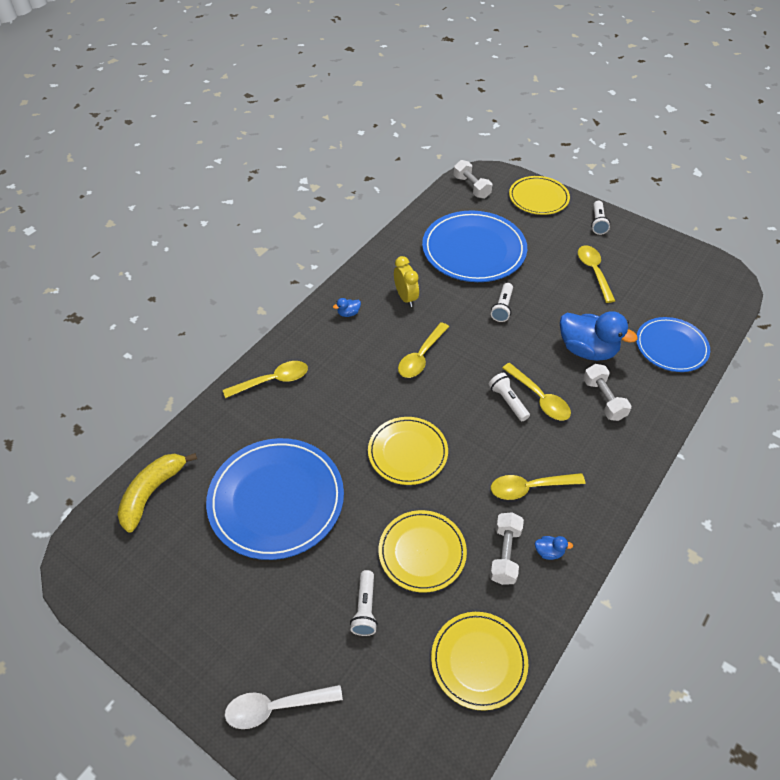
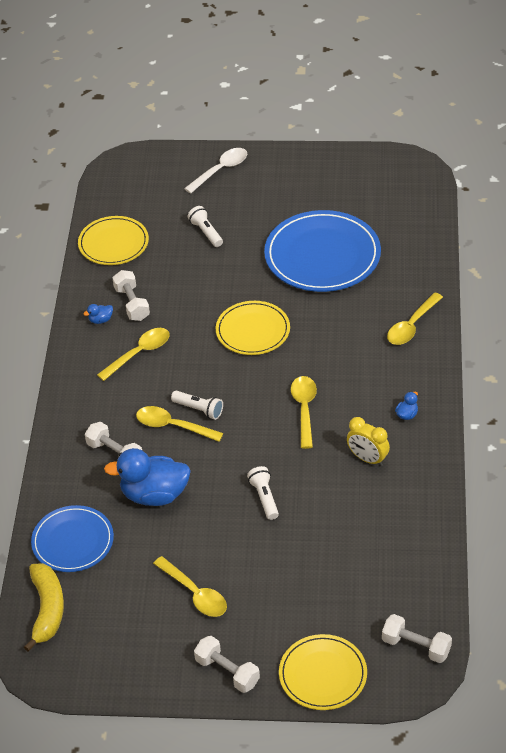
camera: 150 degrees right, 5 degrees down
yellow banana [117,453,197,533] -> yellow banana moved to [24,563,64,652]
yellow plate [378,510,467,592] -> none
blue plate [422,211,527,282] -> none
white flashlight [591,201,610,235] -> white dumbbell [194,636,260,693]

